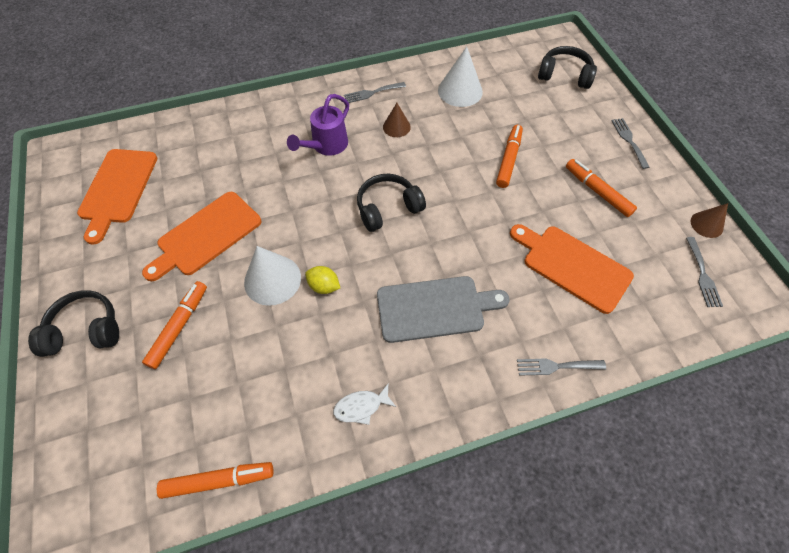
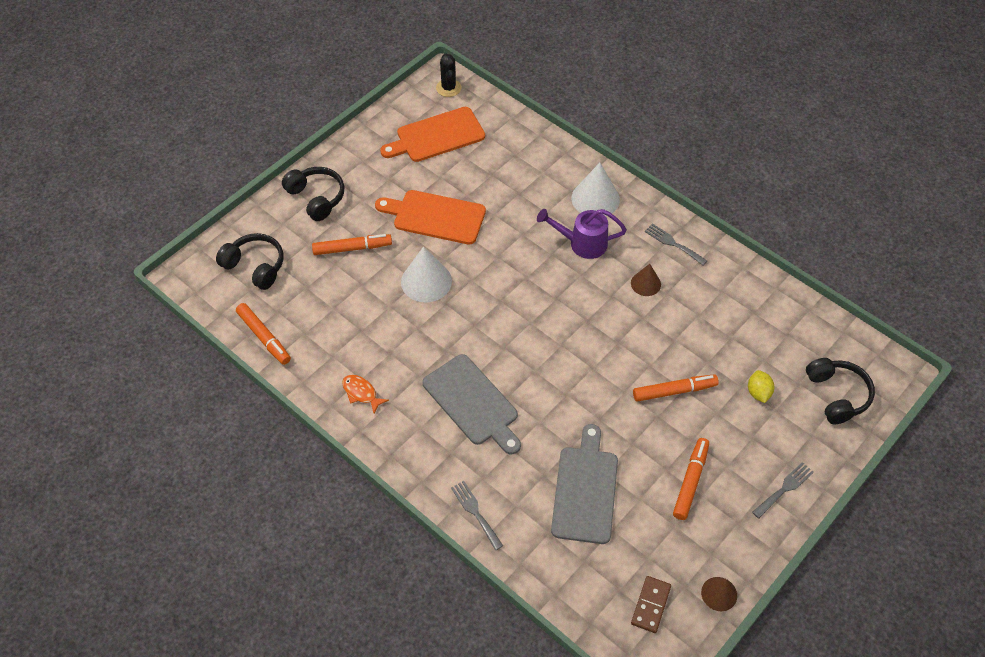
camera: 60 degrees right, 5 degrees down
yellow lemon [305,266,340,294] -> yellow lemon moved to [748,370,774,403]
white fish [333,384,396,425] -> orange fish [342,375,389,413]
black headphones [357,174,426,232] -> black headphones moved to [216,233,283,290]
white cone [438,47,483,107] -> white cone moved to [571,163,620,216]
orange cutting board [510,224,634,314] -> grey cutting board [551,424,618,544]
grey fork [686,237,723,307] -> brown domino [631,576,671,633]
none -> black cactus [436,53,461,97]

